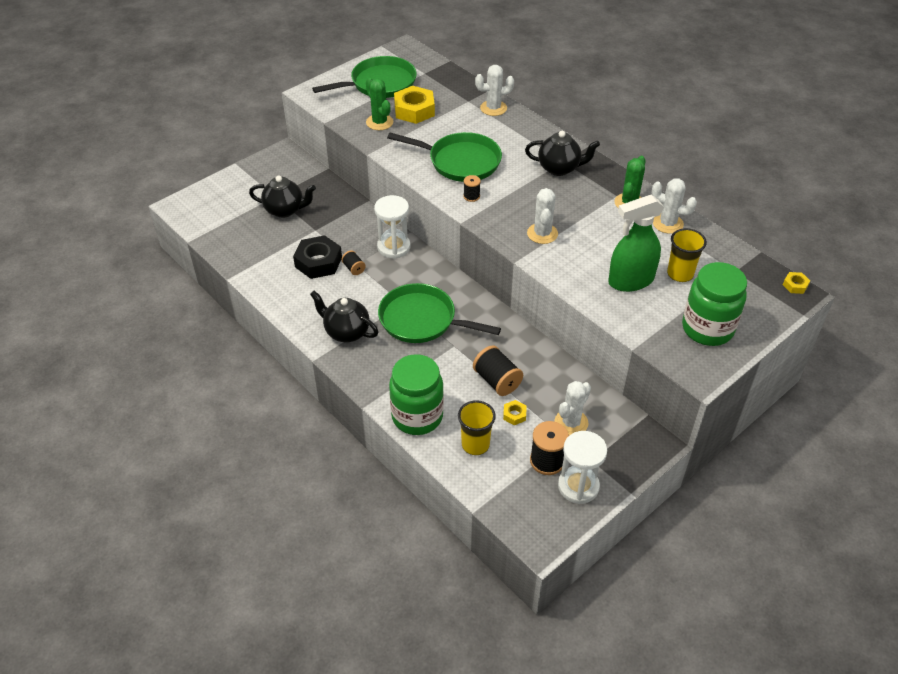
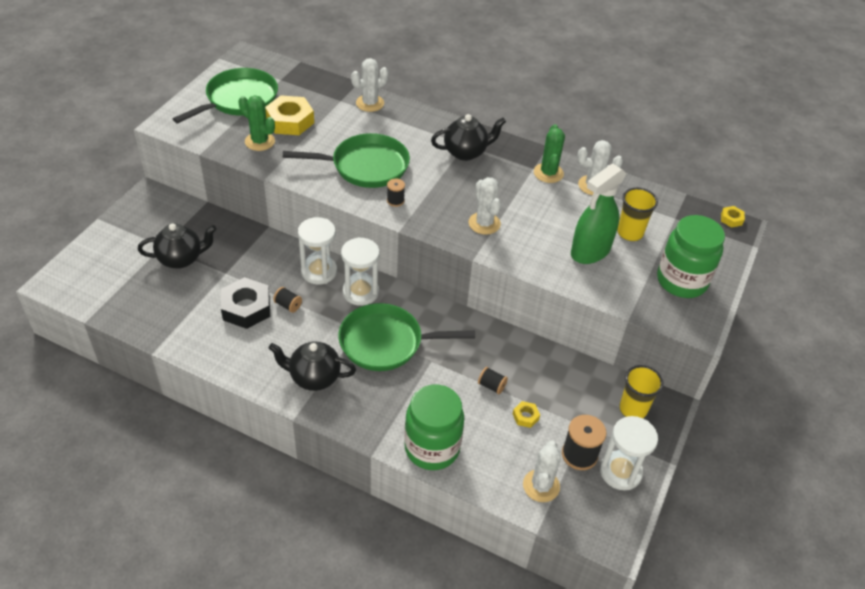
camera: 25 degrees left, 0 degrees up
yellow cup [458,400,496,455] -> yellow cup moved to [619,365,663,418]
black spool [473,345,523,396] -> black spool [478,367,508,394], size x0.56
white cactus [554,381,591,435] -> white cactus moved to [523,441,561,502]
none -> white hourglass [341,237,380,306]

